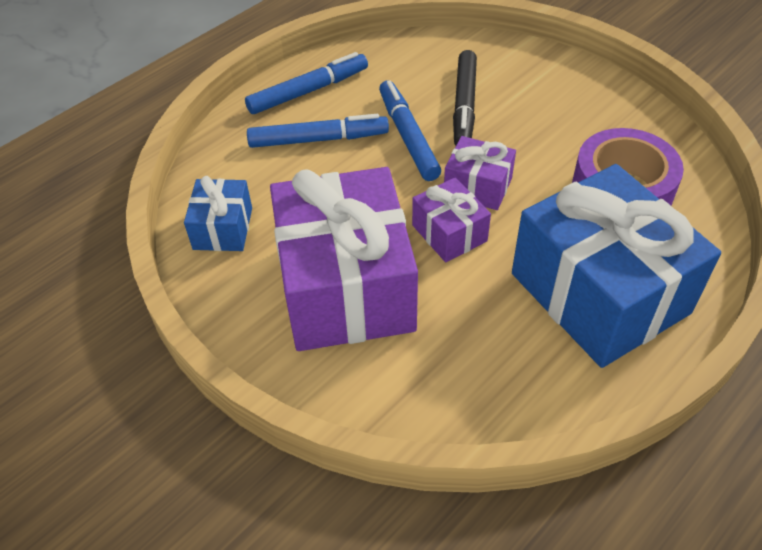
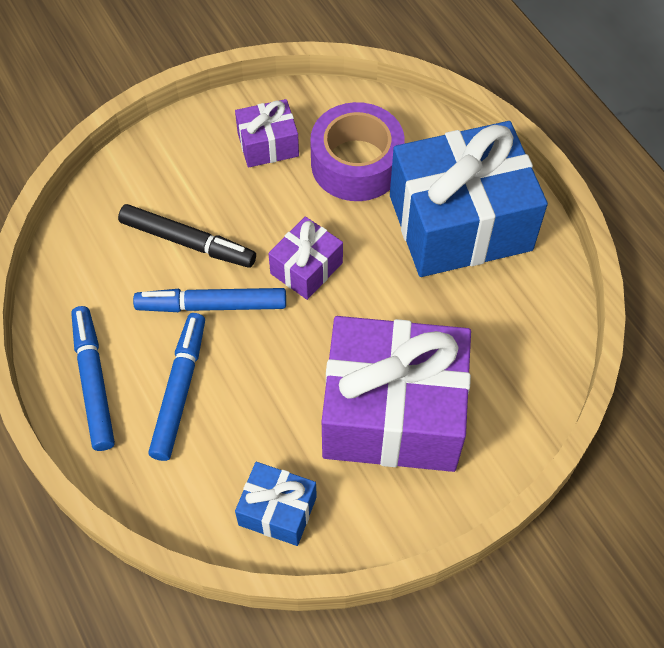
camera: 75 degrees left, 10 degrees up
purple gift [412,177,491,262] -> purple gift moved to [235,99,299,168]

